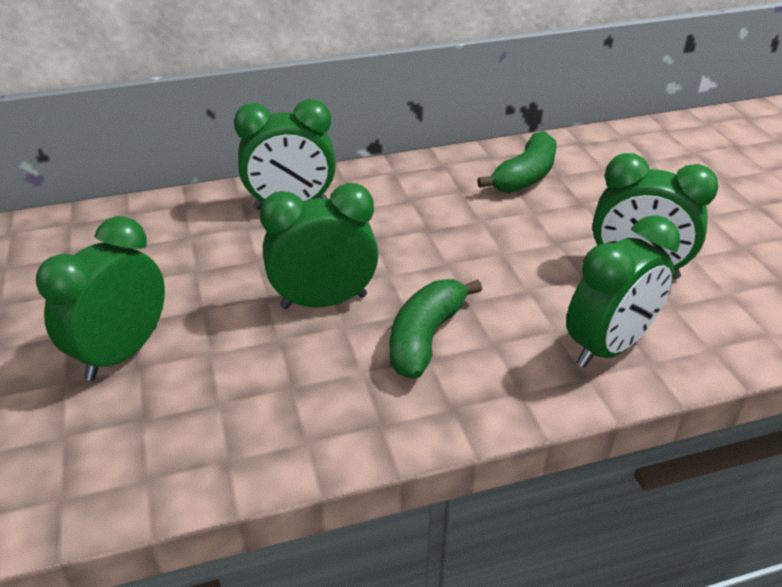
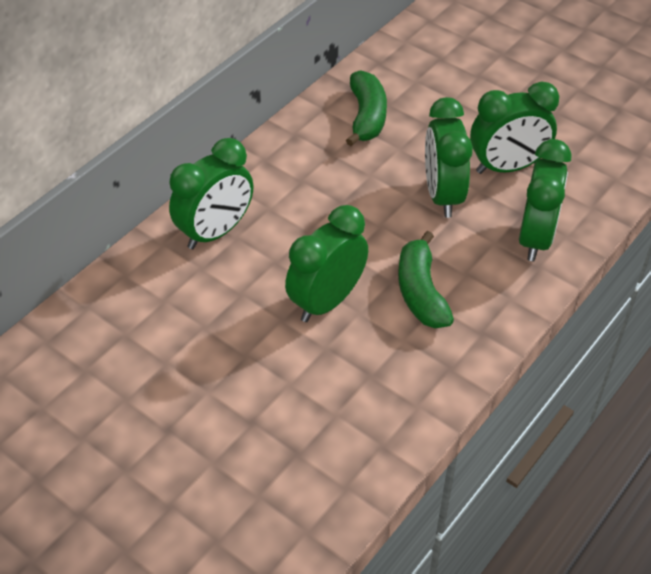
camera: 35 degrees left, 10 degrees up
green clock [36,216,165,381] -> green clock moved to [425,97,473,218]

